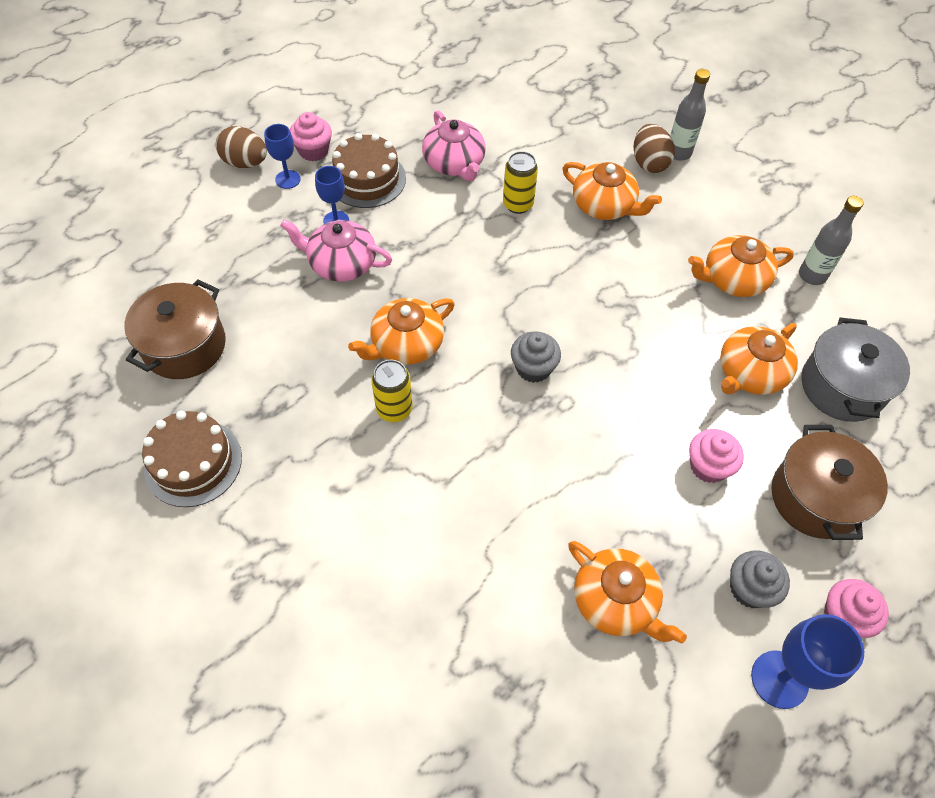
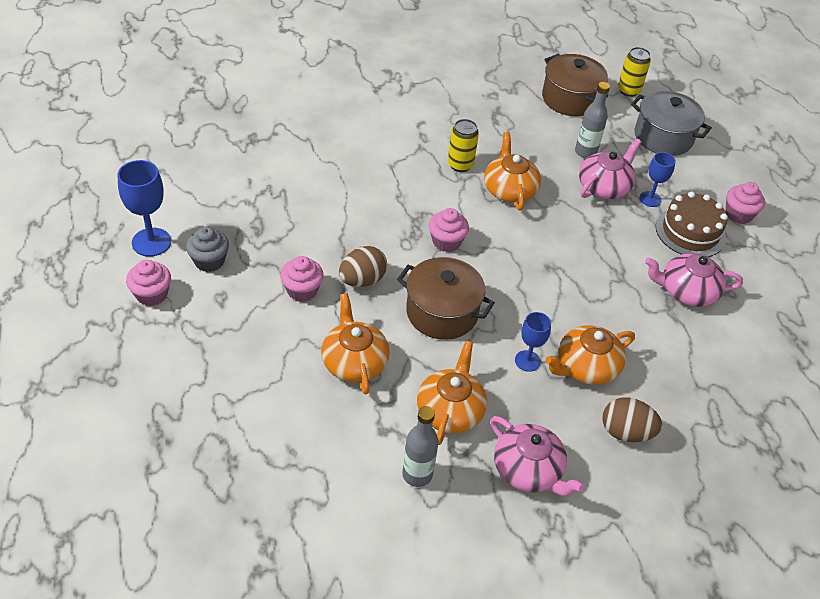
camera: 115 degrees right, 10 degrees down
brown cake [142,411,242,507] -> none
brown egg [216,126,267,168] -> brown egg moved to [339,246,387,287]
blue goblet [264,124,301,189] -> blue goblet moved to [515,312,551,372]
yellow can [503,151,538,214] -> yellow can moved to [618,47,651,97]
grey cupcake [511,331,561,383] -> pink cupcake [429,208,469,252]
orange teapot [568,541,687,644] -> none
grey bottle [670,69,710,161] -> grey bottle moved to [575,82,610,158]
brown pot [771,425,888,540] -> brown pot moved to [397,257,495,340]
grey pot [802,317,910,422] -> grey pot moved to [631,91,712,156]
none -> pink teapot [490,416,585,497]

